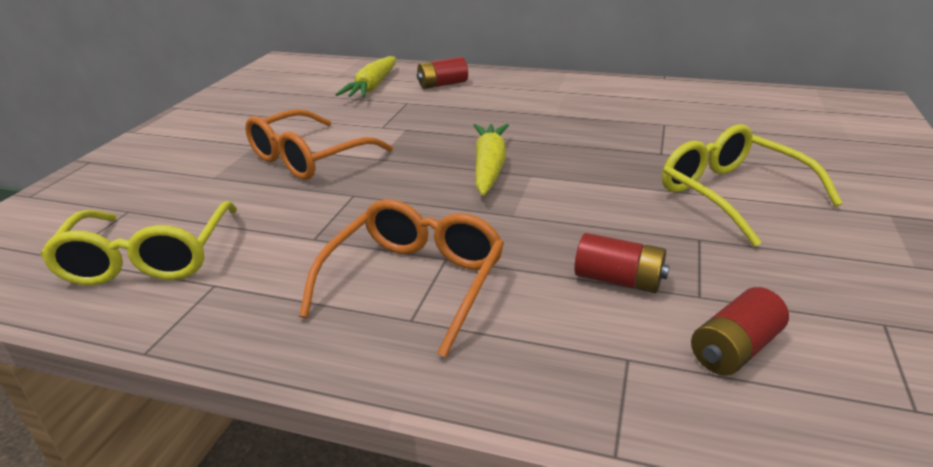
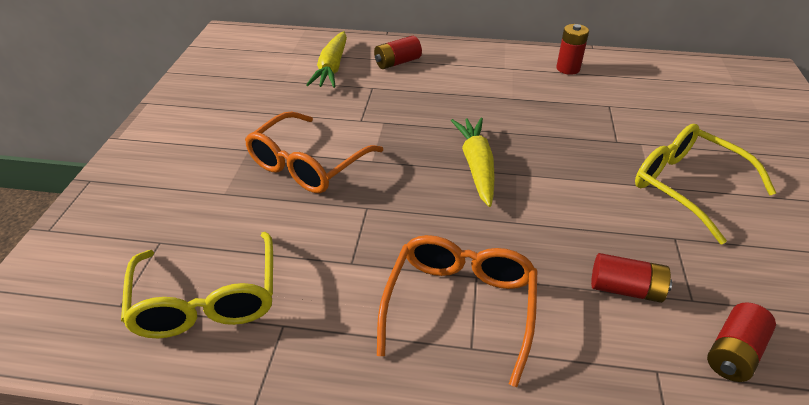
camera: 10 degrees left, 10 degrees up
none -> red battery [556,24,589,75]

